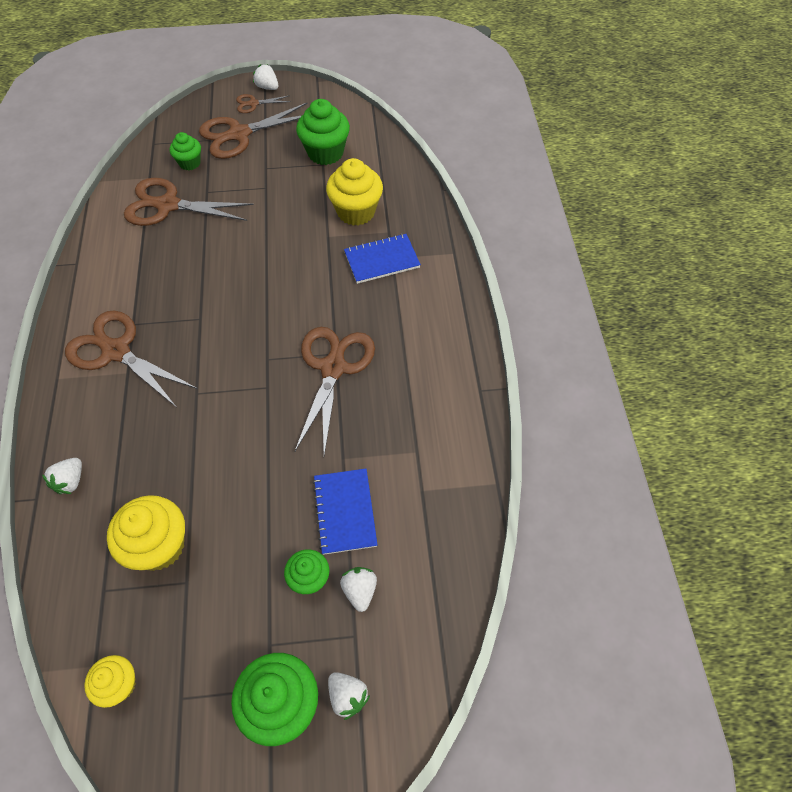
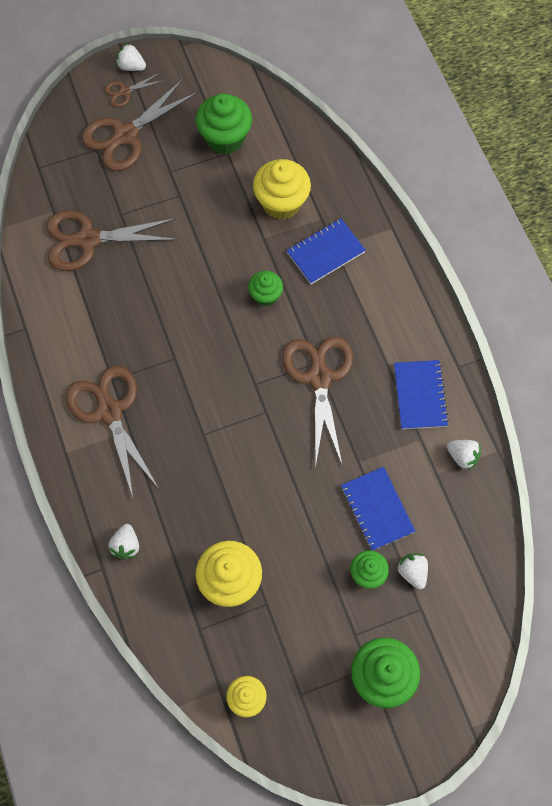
camera: 15 degrees left, 10 degrees up
brown scissors [65,311,197,408] -> brown scissors turned 45 degrees clockwise [66,366,159,500]
green cupcake [170,132,201,171] -> green cupcake moved to [248,271,283,306]
white strawberry [328,672,370,720] -> white strawberry moved to [447,440,481,470]
none -> blue notebook [394,360,449,429]

